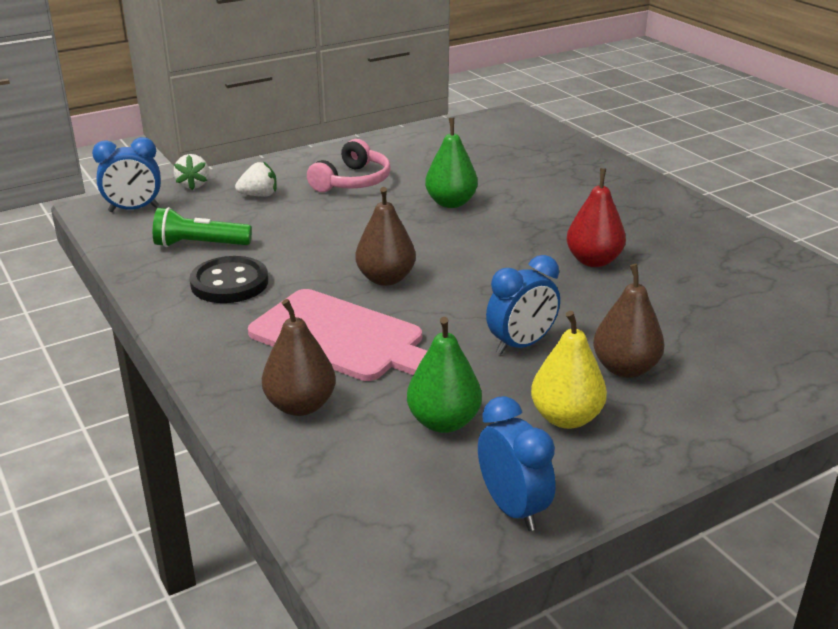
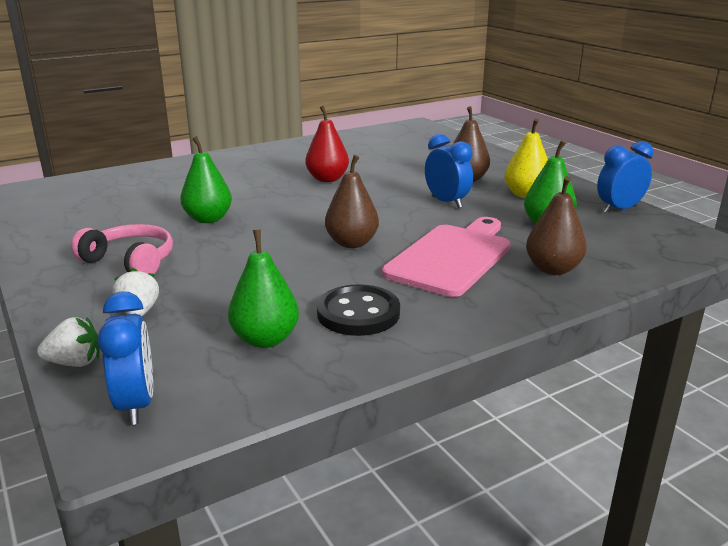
camera: 90 degrees left, 5 degrees down
green flashlight [153,207,252,247] -> green pear [228,229,299,348]

